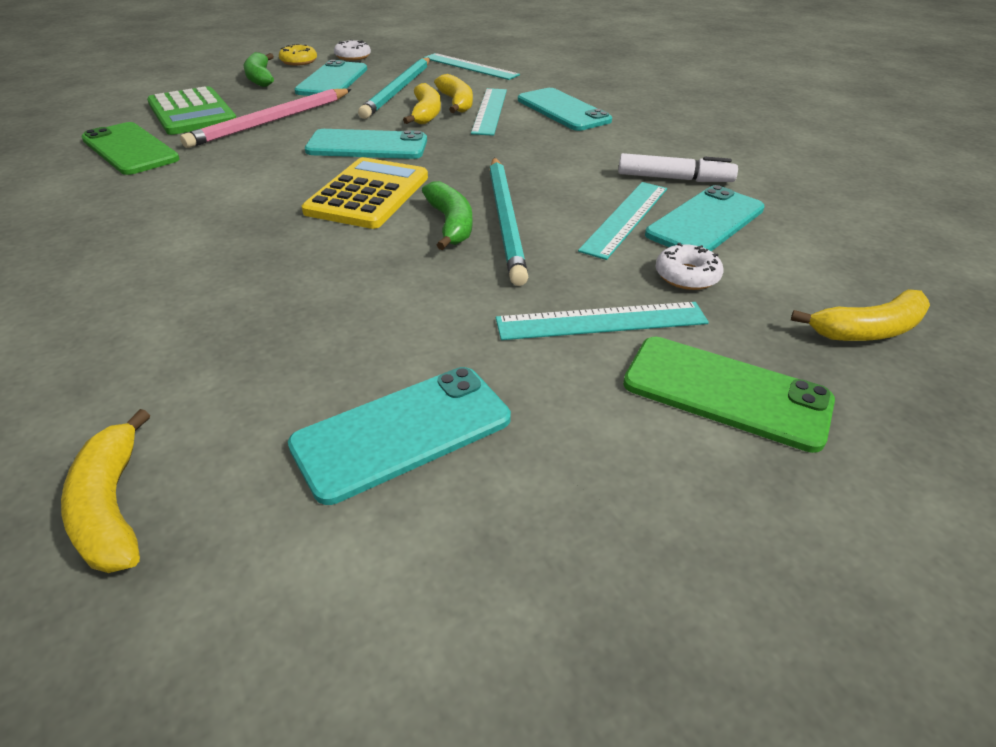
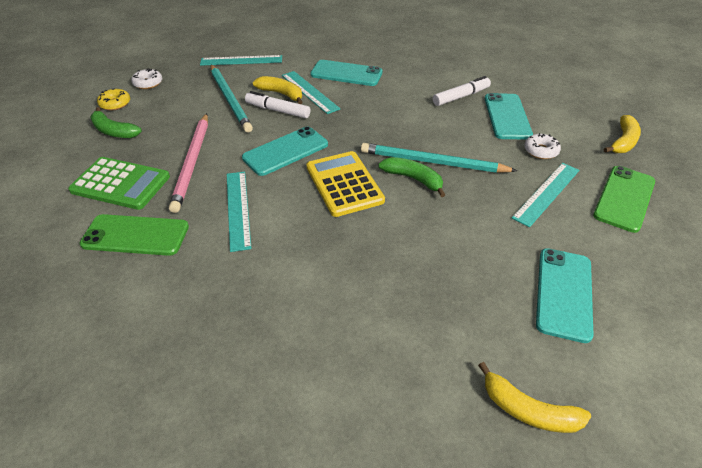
camera: 40 degrees left, 5 degrees up
turquoise phone [294,60,367,96] -> none
yellow banana [403,83,441,124] -> white marker [245,91,310,118]
turquoise pencil [489,157,528,286] -> turquoise pencil turned 150 degrees clockwise [361,143,517,173]
turquoise ruler [578,182,667,260] -> turquoise ruler moved to [227,172,252,252]
green phone [623,337,835,453] -> green phone turned 45 degrees counterclockwise [593,166,655,233]

